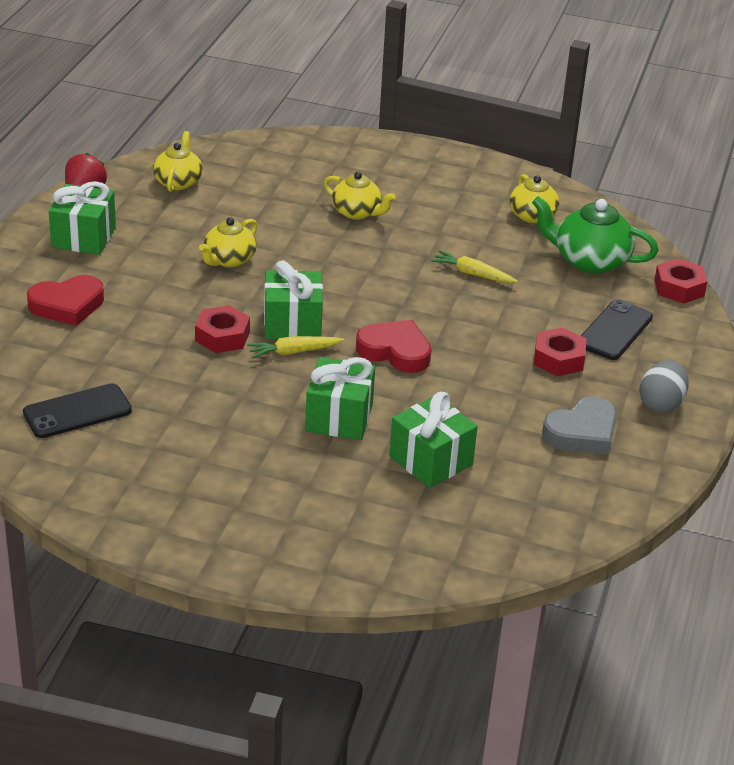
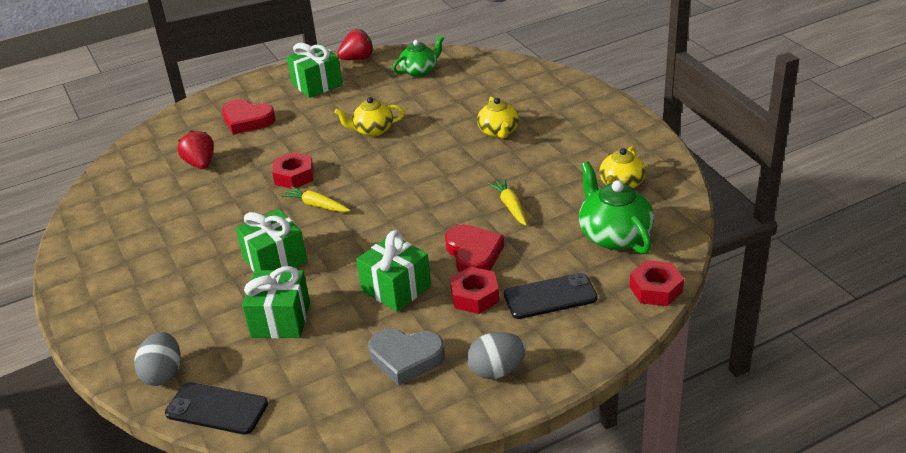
camera: 50 degrees right, 0 degrees up
black phone [23,383,132,438] -> black phone moved to [165,382,268,435]
yellow teapot [153,131,203,192] -> green teapot [392,36,444,77]
green gift [264,260,323,339] -> green gift moved to [356,230,431,312]
red heart [356,320,432,373] -> red heart moved to [445,224,504,272]
none -> grey egg [134,332,181,386]
none -> red strawberry [178,131,214,169]

